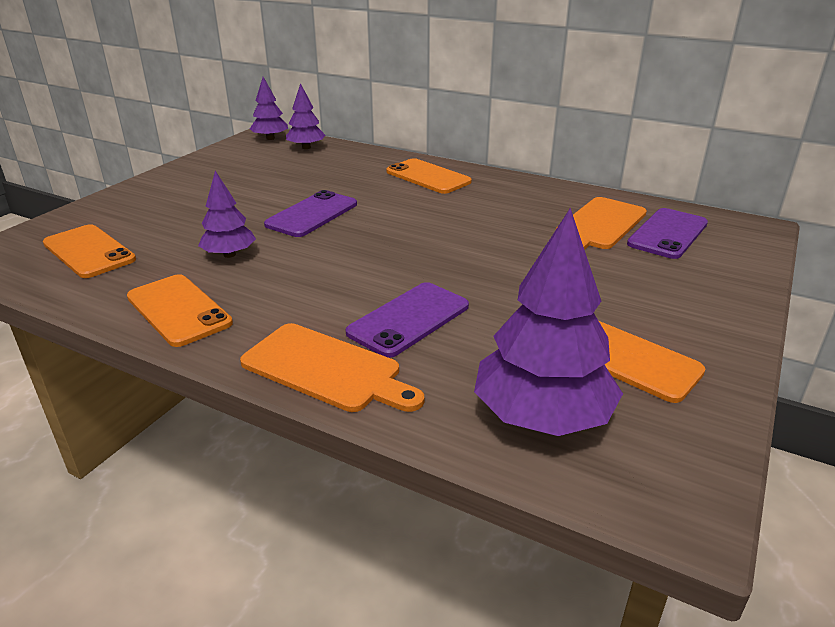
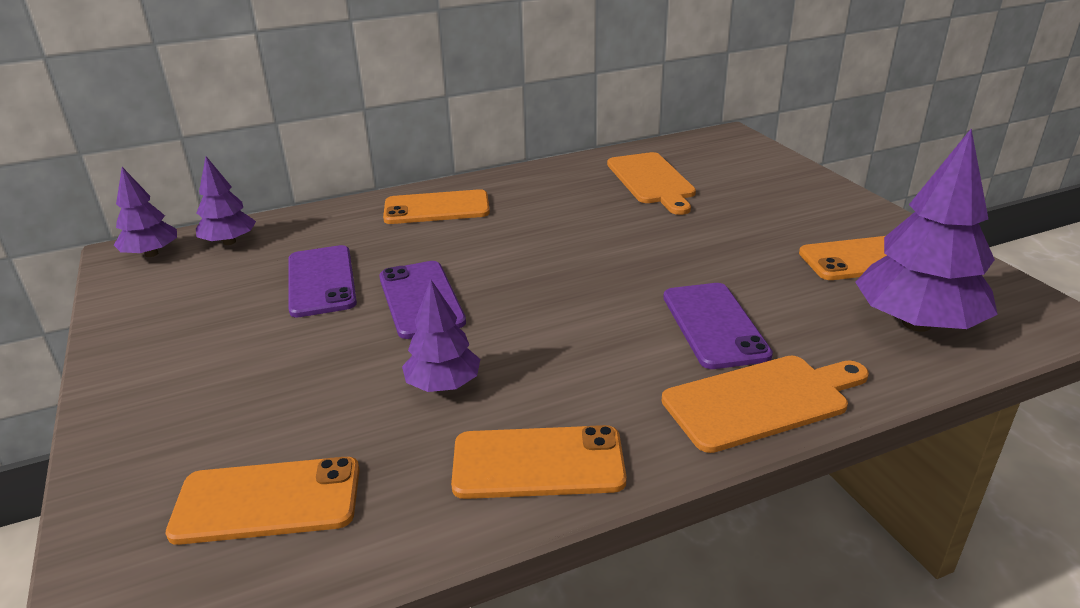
camera: 50 degrees left, 0 degrees up
purple phone [627,208,708,259] -> purple phone moved to [288,245,357,317]

